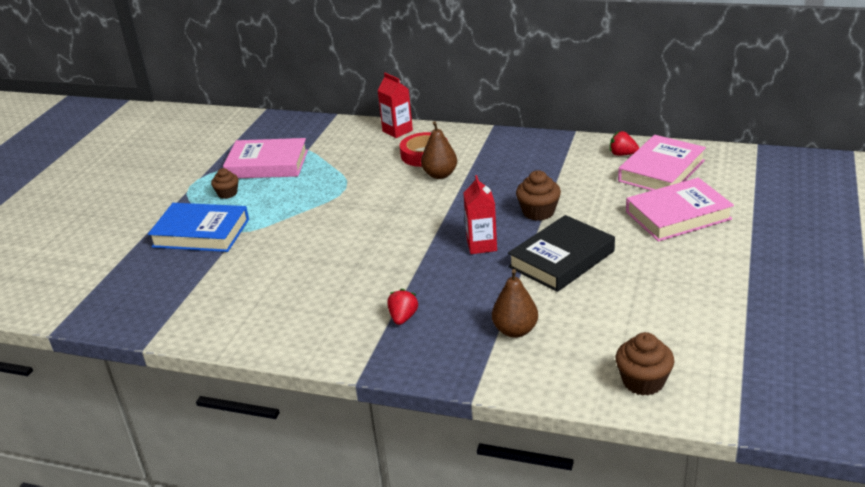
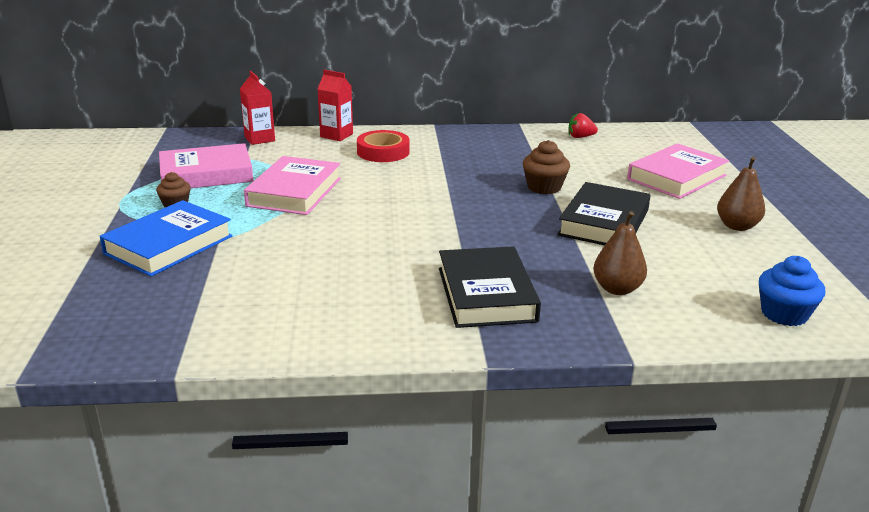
camera: 25 degrees left, 5 degrees down
blue book [148,203,249,252] -> blue book turned 45 degrees counterclockwise [100,200,233,276]
red strawberry [387,289,418,325] -> black book [439,246,541,328]
brown pear [421,121,457,179] -> brown pear moved to [717,157,765,231]
red carton [464,175,497,254] -> red carton moved to [240,71,275,145]
brown cupcake [615,332,674,395] -> blue cupcake [759,256,825,326]
pink book [618,135,706,191] -> pink book moved to [244,156,341,215]

